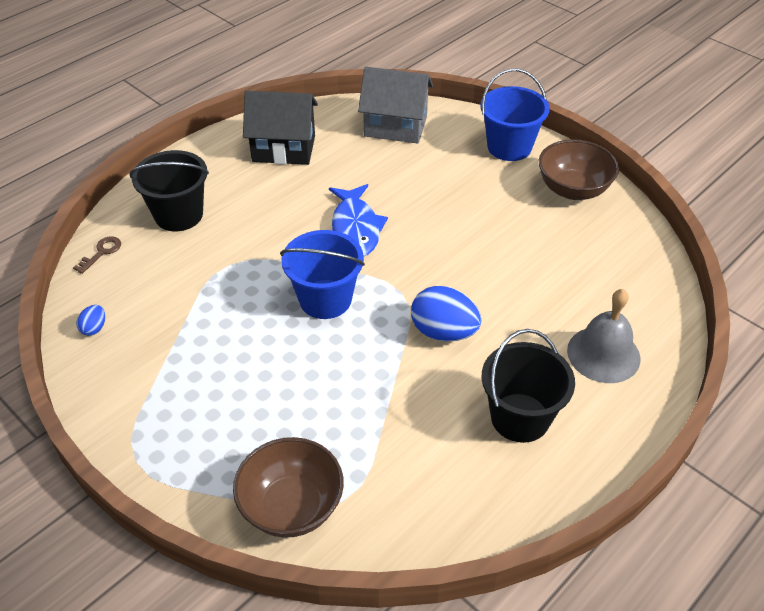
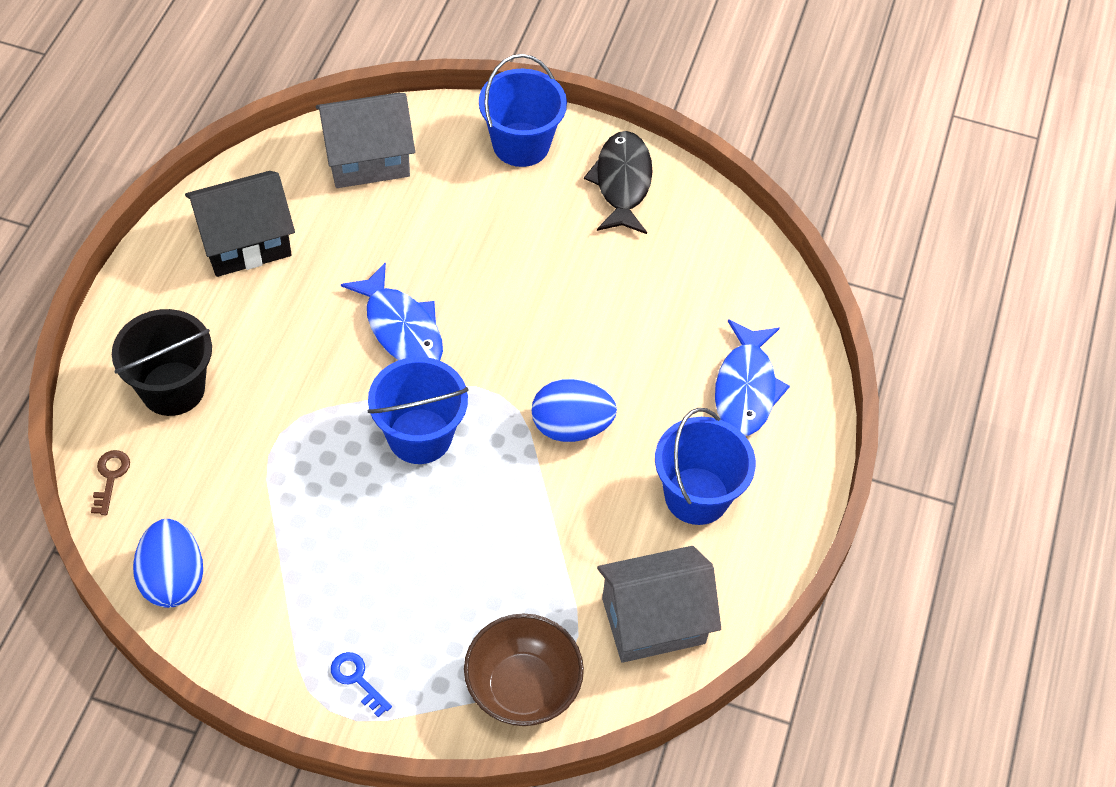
camera: 30 degrees left, 10 degrees up
blue egg [77,305,105,336] -> blue egg [133,519,203,608], size x2.10
black bucket [482,329,575,443] -> blue bucket [655,408,756,525]
brown bowl [539,140,619,200] -> black fish [584,131,652,234]
grey bell [567,289,641,383] -> blue fish [715,319,790,436]
none -> blue key [331,652,392,717]
none -> grey house [597,546,721,663]

